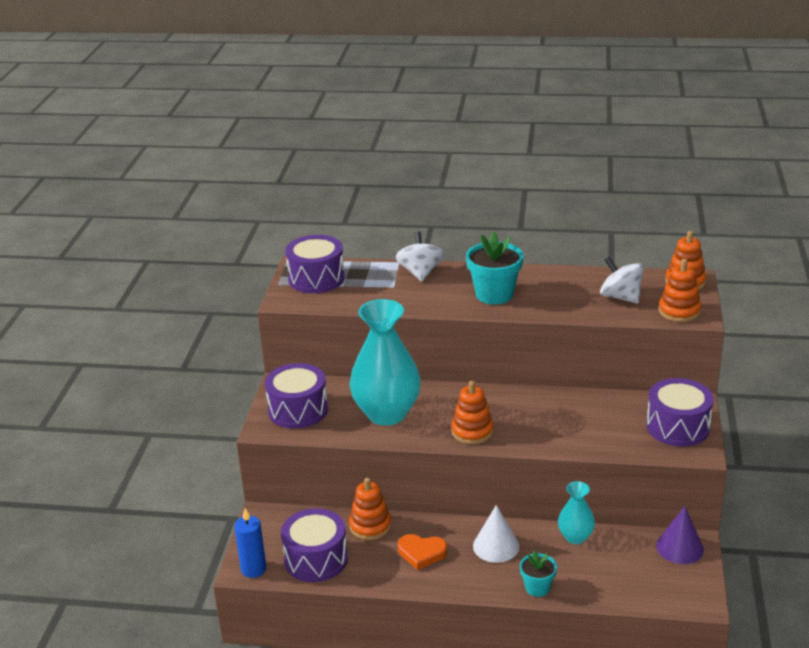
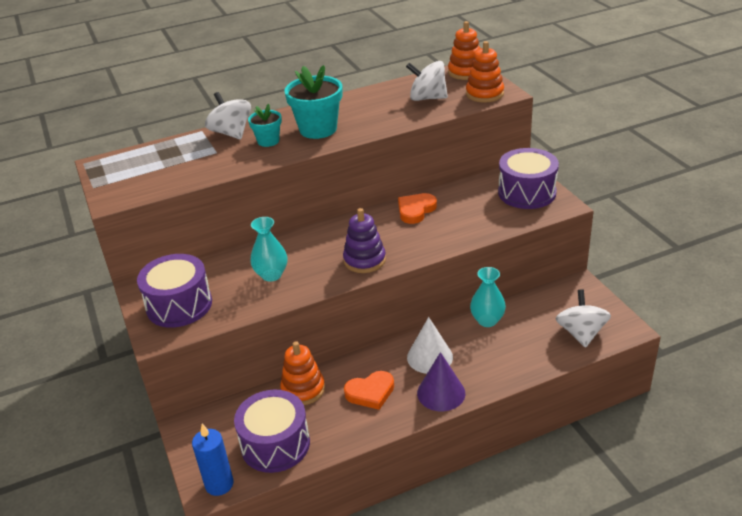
camera: 30 degrees left, 5 degrees up
purple drum [285,235,345,293] -> none
turquoise vase [350,299,421,426] -> turquoise vase [250,217,287,282], size x0.50
orange stacking toy [451,381,494,444] -> purple stacking toy [343,208,386,273]
turquoise flower pot [520,551,557,597] -> turquoise flower pot moved to [248,104,282,147]
purple cone [656,506,704,564] -> purple cone moved to [417,352,465,411]
none -> orange heart [398,193,437,224]
none -> white spinning top [556,289,611,348]

